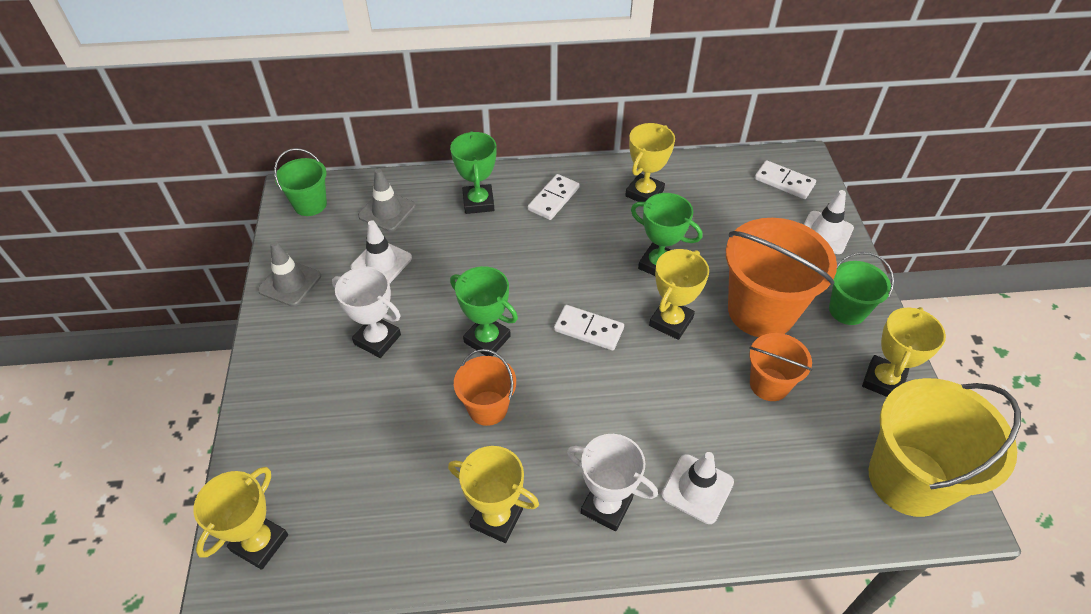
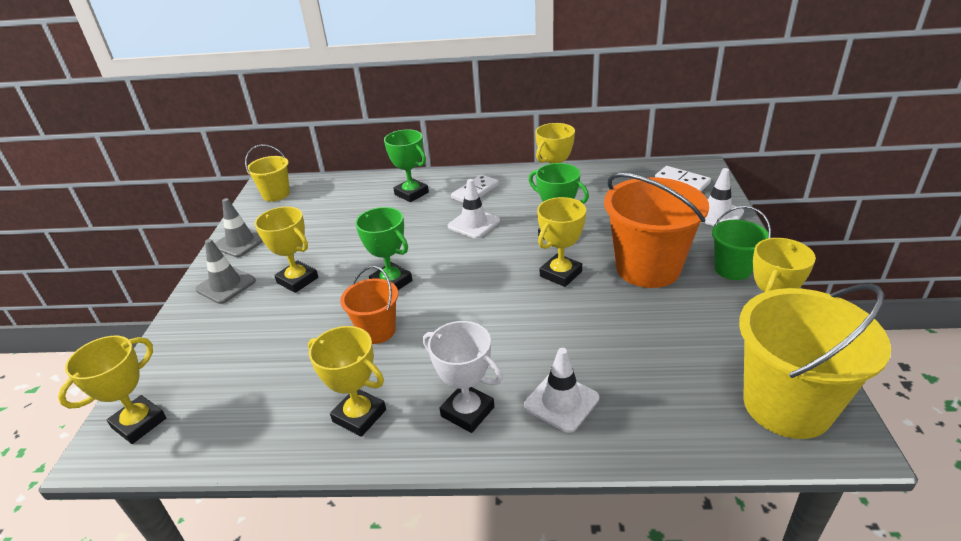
camera: 10 degrees right, 15 degrees down
green bucket [274,148,327,216] -> yellow bucket [245,144,290,201]
white trophy [332,267,401,358] -> yellow trophy [255,207,318,293]
white traffic cone [351,220,412,284] -> white traffic cone moved to [448,179,500,239]
grey traffic cone [358,168,416,232] -> grey traffic cone moved to [196,239,256,304]
green trophy [450,131,496,214] -> green trophy turned 45 degrees counterclockwise [384,129,429,202]
white domino [554,305,624,350] -> none
orange bucket [749,333,812,401] -> none

